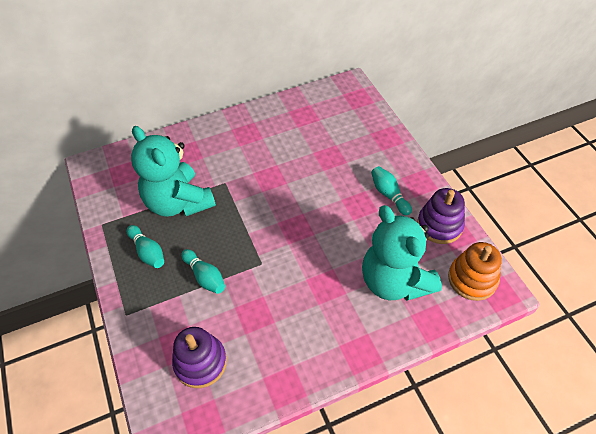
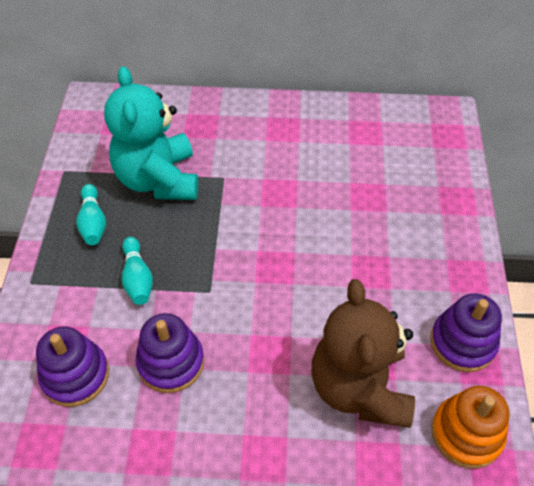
camera: 25 degrees right, 0 degrees up
turquoise teddy bear [362,205,442,301] -> brown teddy bear [312,279,415,428]
turquoise bowling pin [371,166,412,216] -> none
none -> purple stacking toy [136,313,204,393]

